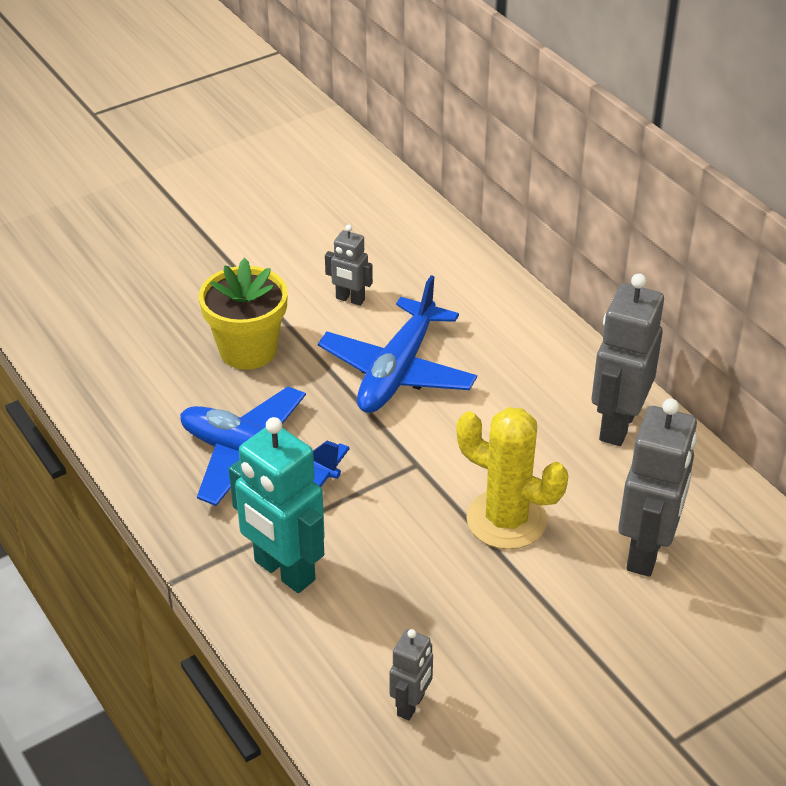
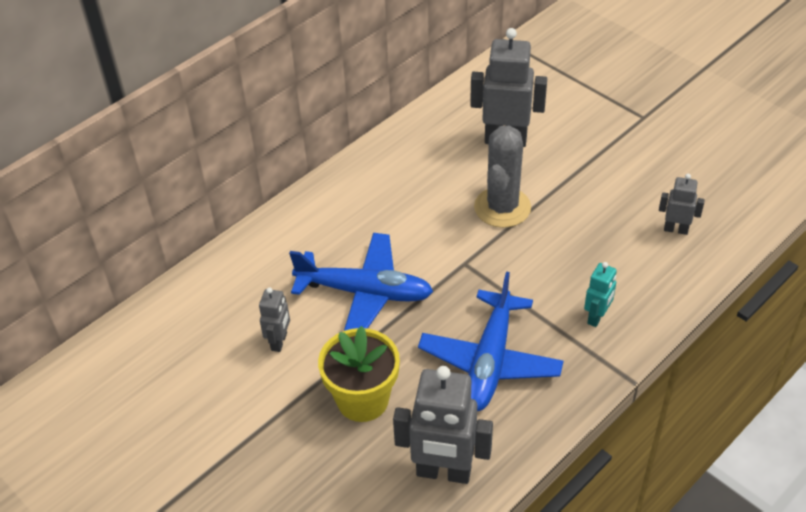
camera: 100 degrees left, 5 degrees up
turquoise robot [229,417,325,593] -> turquoise robot [584,262,617,327], size x0.52
yellow cactus [456,407,568,549] -> grey cactus [474,125,531,228]
grey robot [592,273,664,446] -> grey robot moved to [393,366,493,484]

